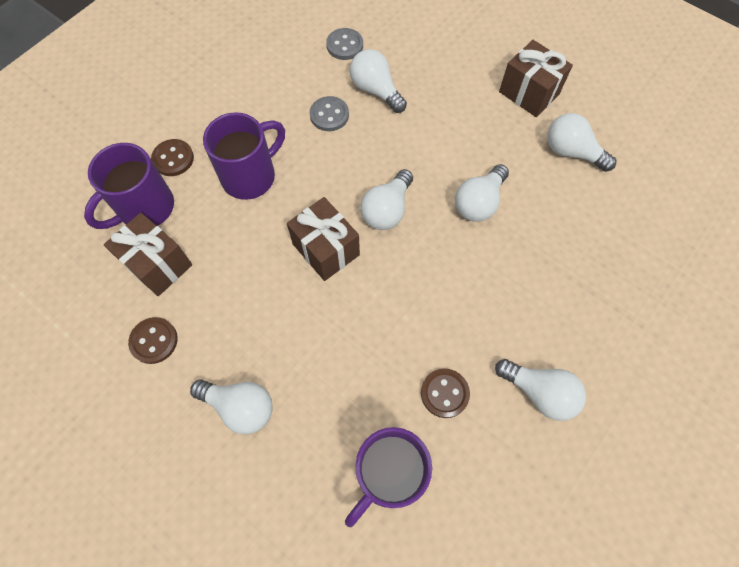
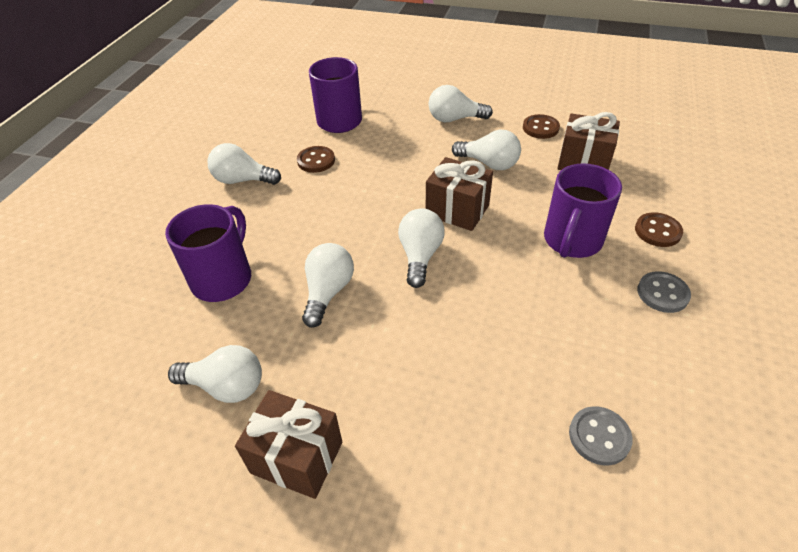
camera: 160 degrees right, 20 degrees down
purple mug [84,143,174,229] -> purple mug moved to [165,204,251,302]
grey button [310,96,349,131] -> grey button moved to [637,271,691,313]
white light bulb [350,49,407,113] -> white light bulb moved to [452,130,521,170]

